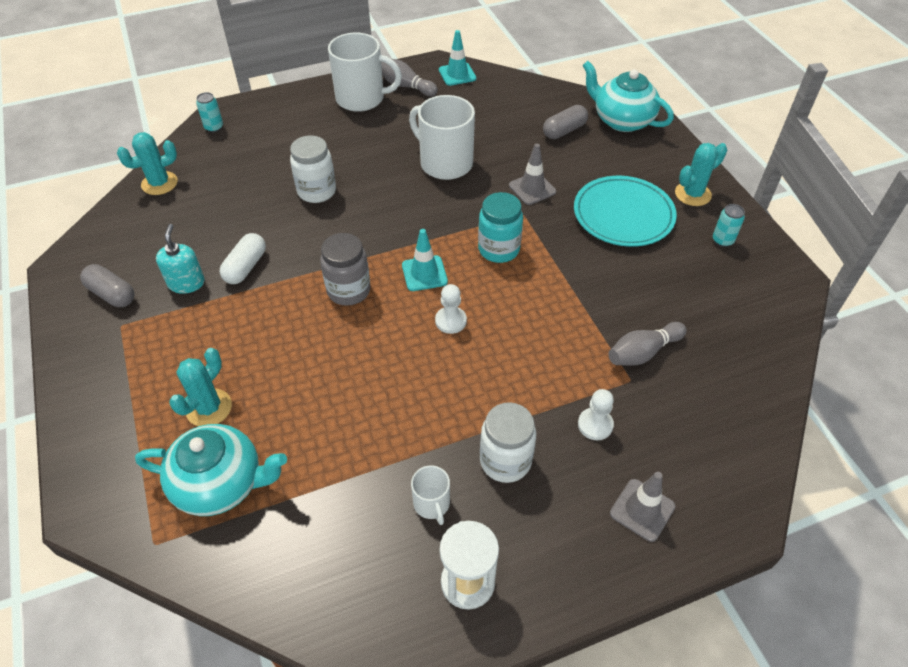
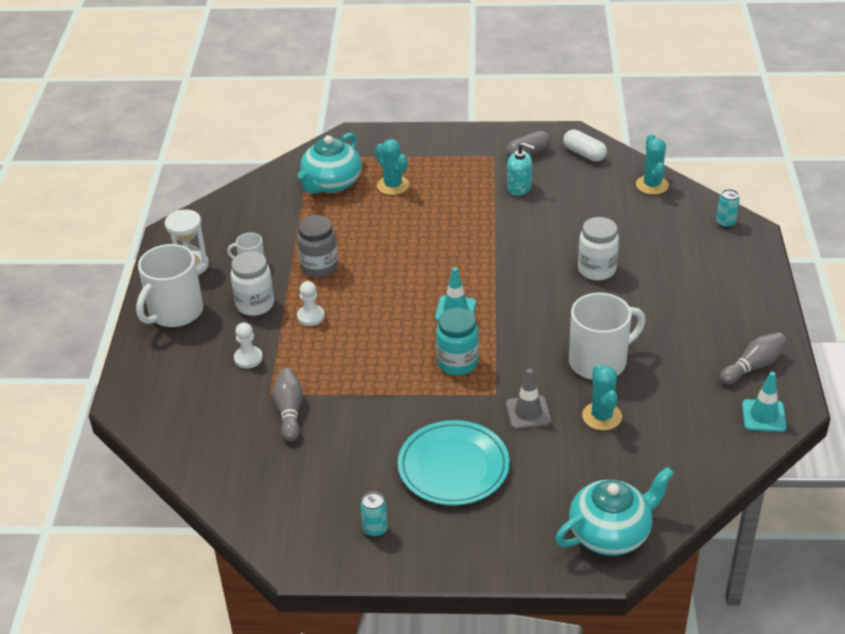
camera: 115 degrees right, 10 degrees down
white capsule [219,233,266,284] -> white capsule moved to [563,129,607,162]
grey jar [320,233,371,306] -> grey jar moved to [297,215,338,278]
white mug [328,33,402,112] -> white mug moved to [136,244,203,327]
white pawn [435,284,467,334] -> white pawn moved to [297,281,325,326]
grey capsule [543,105,588,139] -> none
grey traffic cone [610,472,675,542] -> none
turquoise cactus [675,143,727,206] -> turquoise cactus moved to [582,364,622,430]

